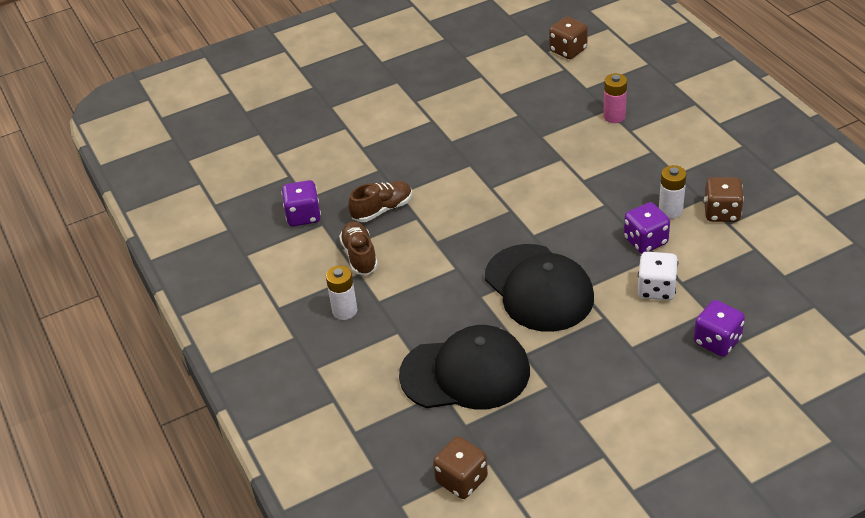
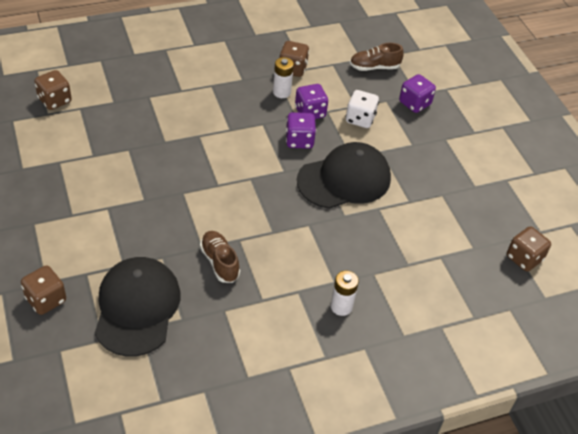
camera: 90 degrees left, 5 degrees up
purple dice [281,180,321,226] -> purple dice moved to [286,112,316,149]
brown shoe [339,221,378,275] -> brown shoe moved to [350,43,404,71]
black cap [399,325,530,409] -> black cap moved to [95,257,181,357]
pink battery [603,73,627,123] -> none
none -> brown dice [21,265,66,315]

